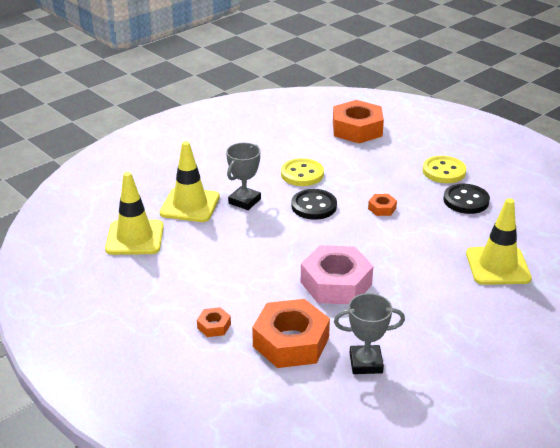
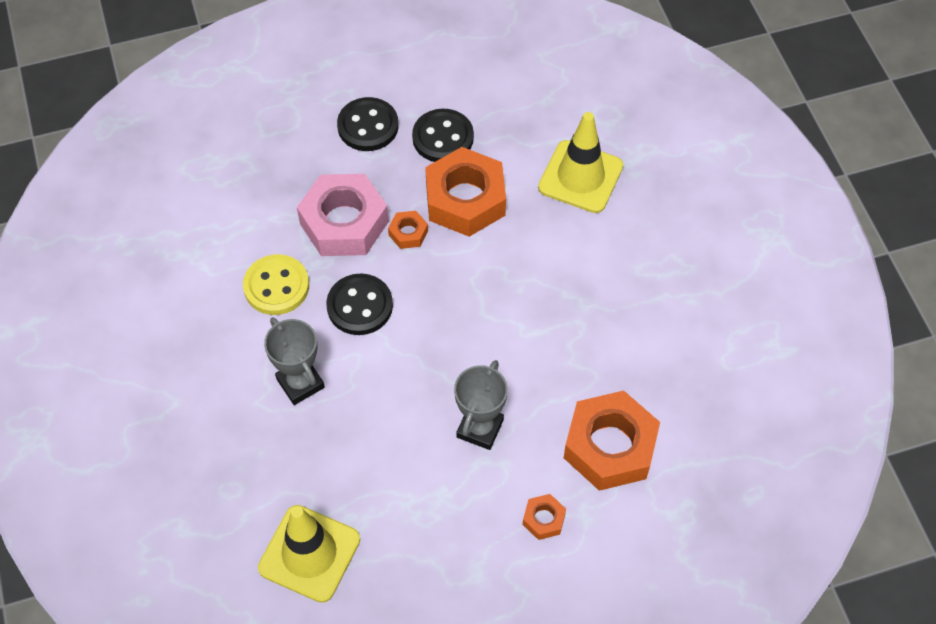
camera: 65 degrees left, 25 degrees up
yellow traffic cone [160,141,220,222] -> none
pink nut [301,245,373,304] -> pink nut moved to [297,174,389,256]
orange nut [333,100,384,143] -> orange nut moved to [425,147,506,237]
grey trophy [334,293,405,374] -> grey trophy moved to [454,360,508,450]
yellow button [423,156,466,183] -> black button [337,97,398,151]

